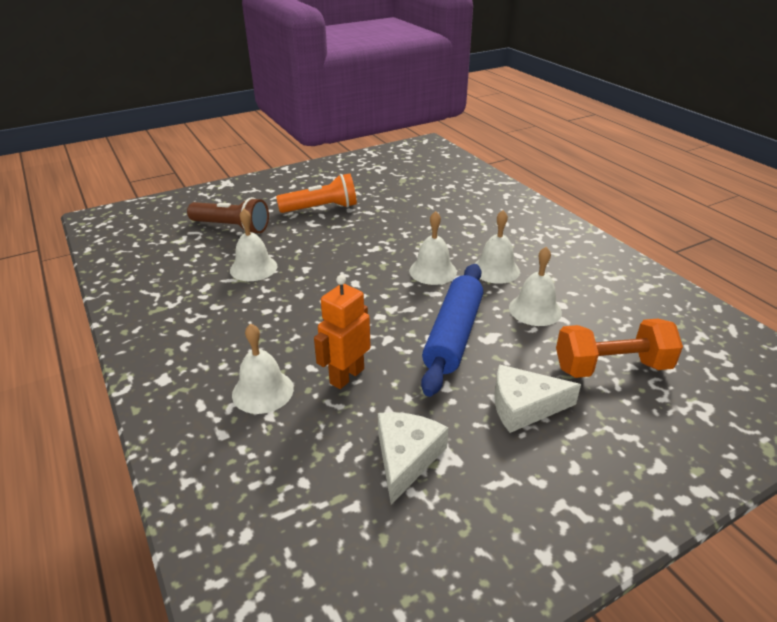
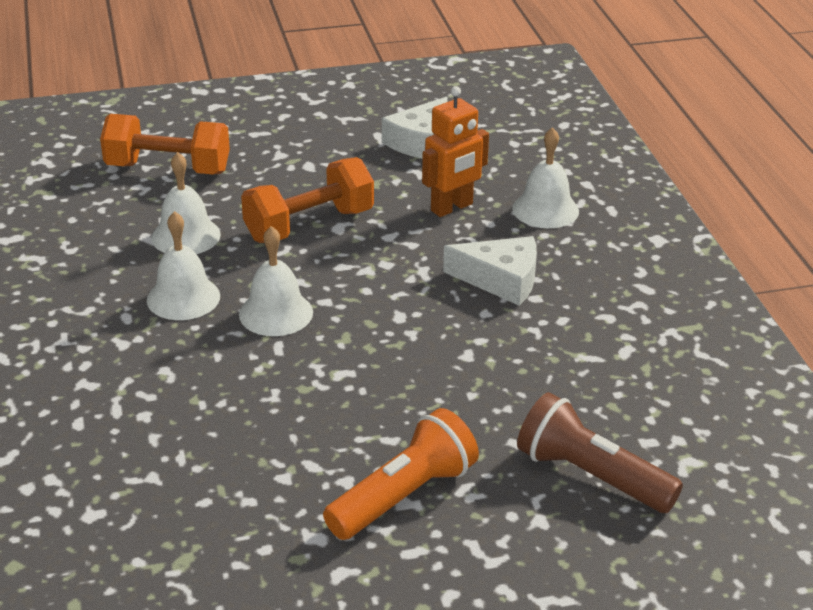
camera: 165 degrees left, 0 degrees up
white bell [230,209,278,281] -> none
orange flashlight [276,173,357,213] -> orange flashlight turned 135 degrees clockwise [323,408,479,540]
blue rolling pin [421,264,483,397] -> orange dumbbell [241,157,374,243]
white cheese [494,364,581,433] -> white cheese moved to [443,236,537,306]

